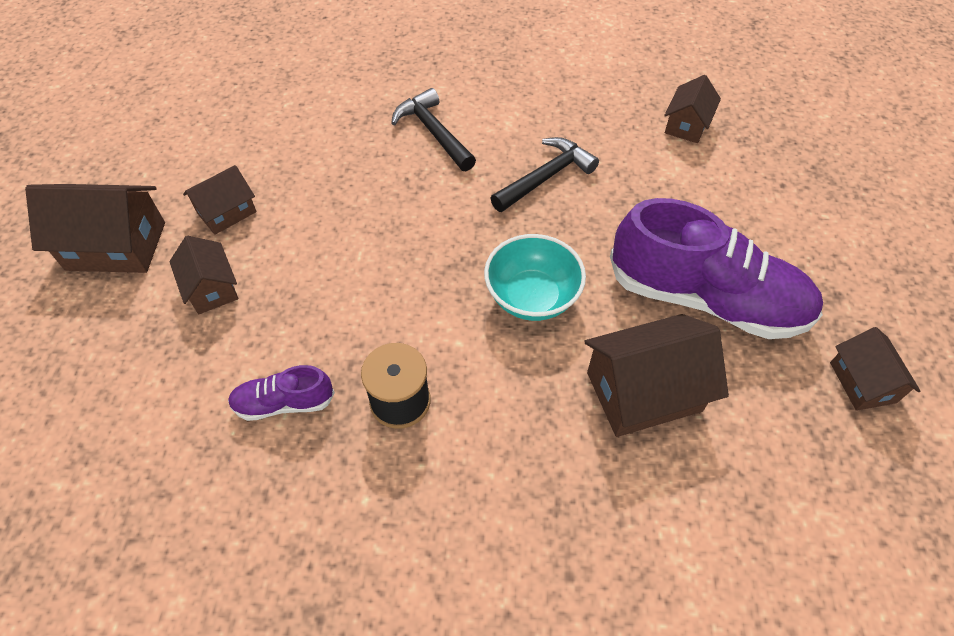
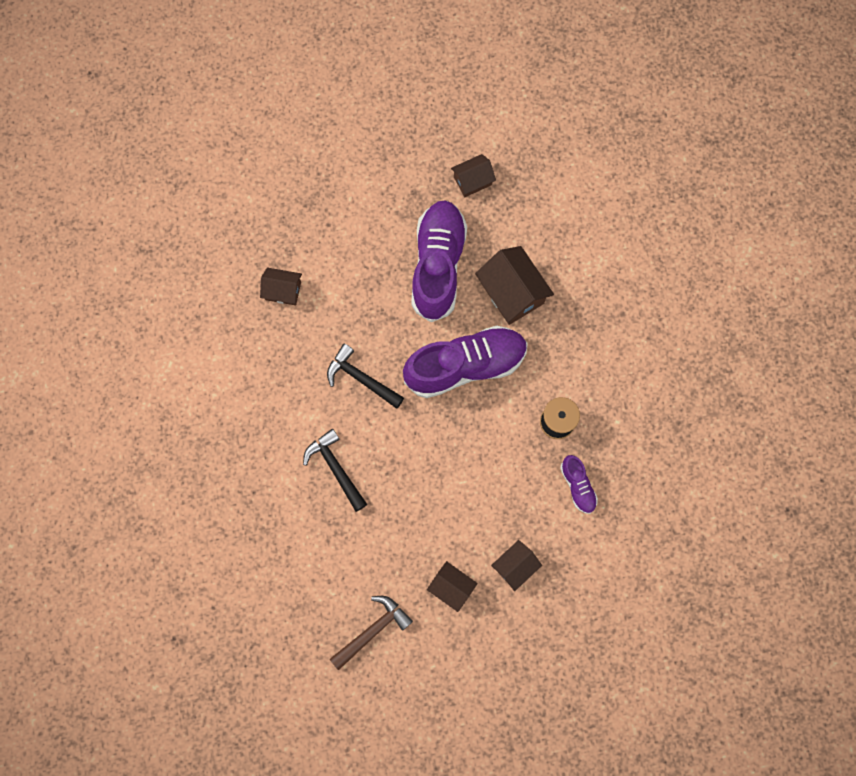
camera: 105 degrees left, 20 degrees up
brown house [25,184,165,273] -> none
black hammer [391,88,476,171] -> black hammer turned 105 degrees clockwise [303,429,367,512]
turquoise bowl [484,234,586,321] -> purple shoe [403,326,528,398]
none -> brown hammer [330,596,413,670]

